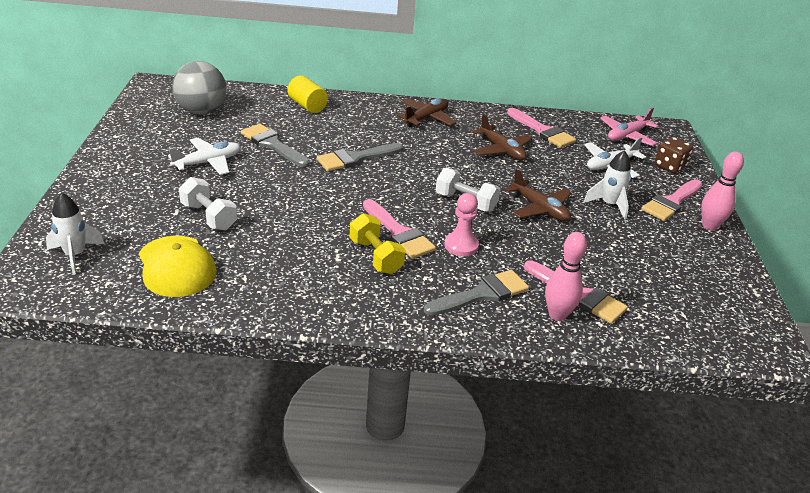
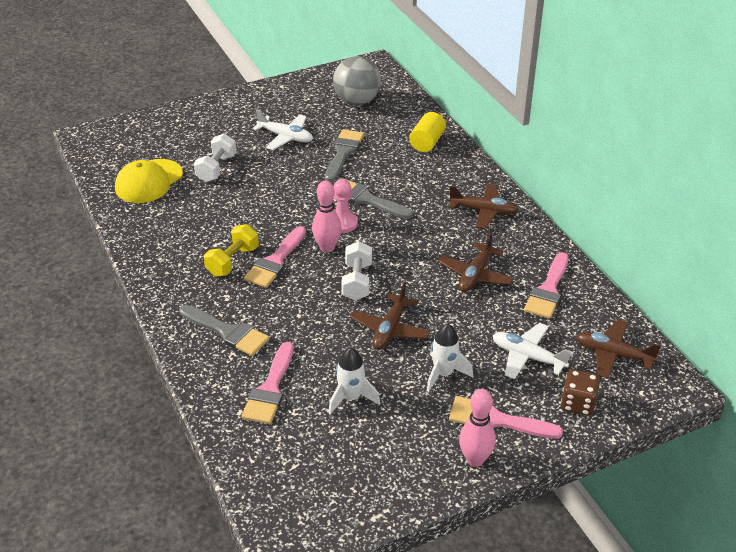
camera: 65 degrees right, 5 degrees up
white rocket [46,193,105,275] -> white rocket moved to [329,347,380,415]
pink pawn [444,193,479,256] -> pink pawn moved to [333,179,358,233]
pink bowling pin [545,232,587,321] -> pink bowling pin moved to [312,180,341,253]
pink plane [600,108,659,146] -> brown plane [576,320,661,379]

